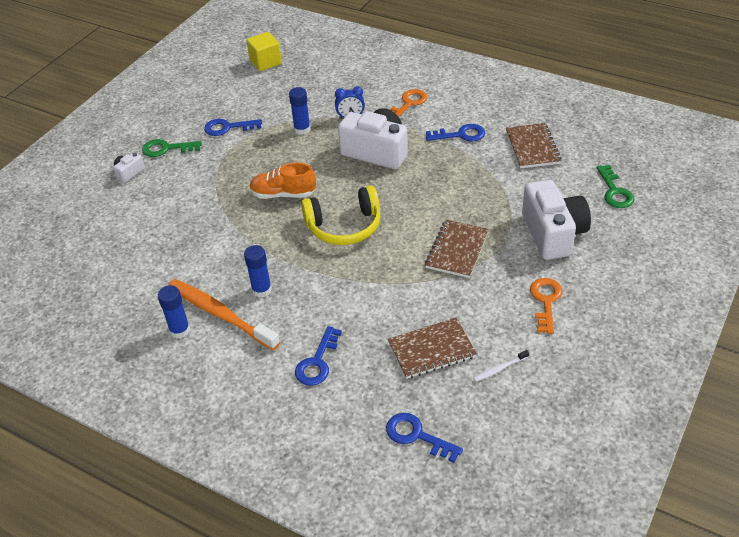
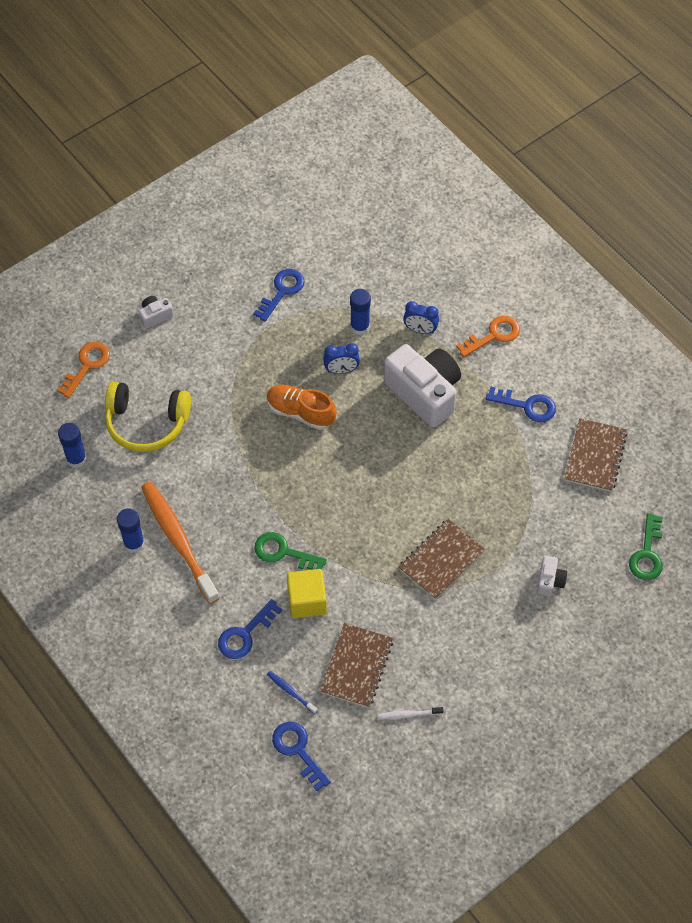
camera: 20 degrees right, 15 degrees up
green key [142,139,202,157] -> green key moved to [254,532,327,570]
blue key [204,119,262,136] -> blue key turned 105 degrees clockwise [254,269,305,322]
blue glue stick [244,245,272,298] -> blue glue stick moved to [58,423,87,468]
yellow cube [246,32,282,71] -> yellow cube moved to [287,569,327,618]
yellow headphones [301,185,381,245] -> yellow headphones moved to [105,381,191,452]
brown notebook [388,318,477,379] -> brown notebook turned 75 degrees counterclockwise [320,623,393,708]
white camera [522,180,591,260] -> white camera [537,556,567,596], size x0.44
orange key [530,278,563,334] -> orange key moved to [57,342,110,398]
none -> blue toothbrush [267,671,318,714]
none -> blue clock [323,343,360,374]

